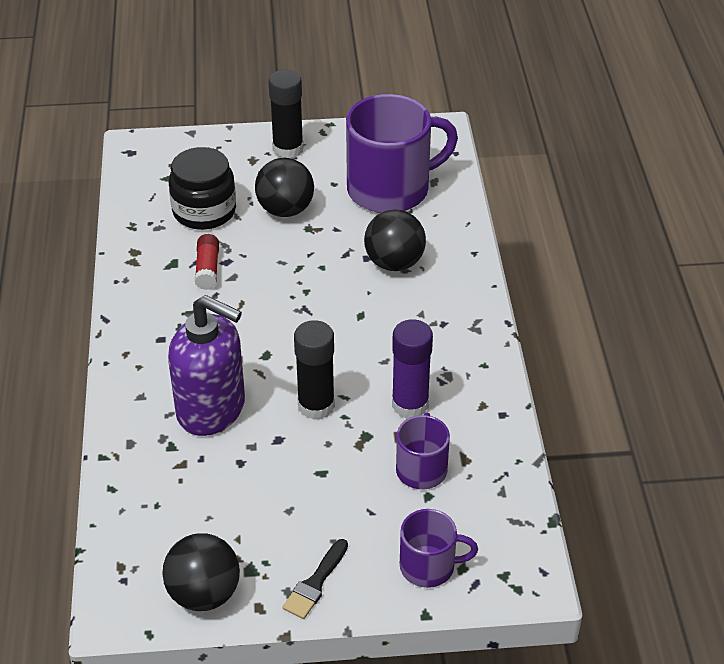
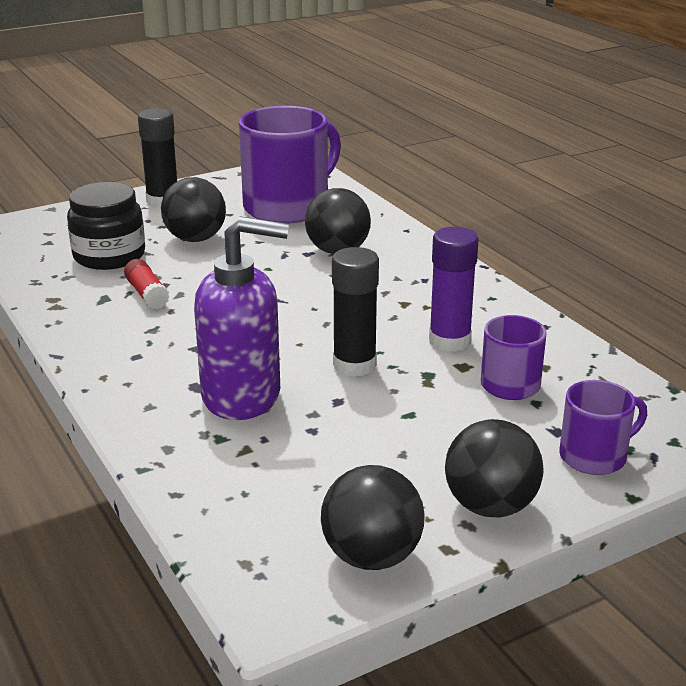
camera: 25 degrees left, 15 degrees down
black brush [282,539,348,619] -> black ball [445,419,544,517]

